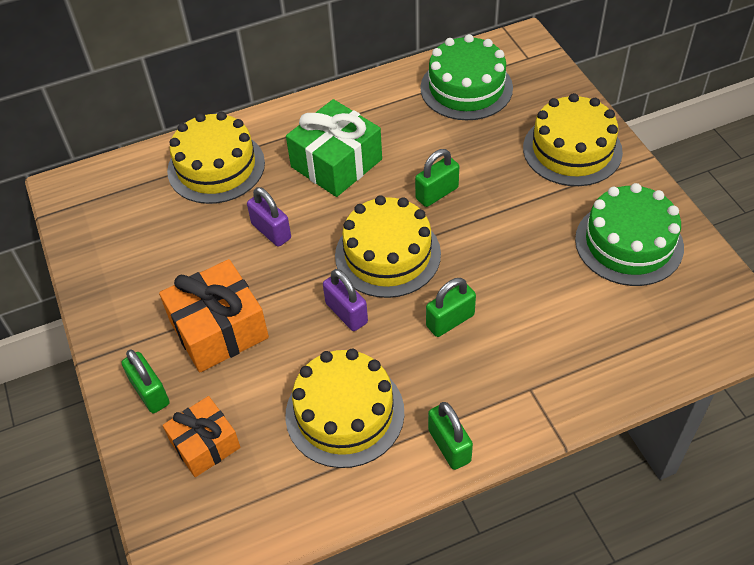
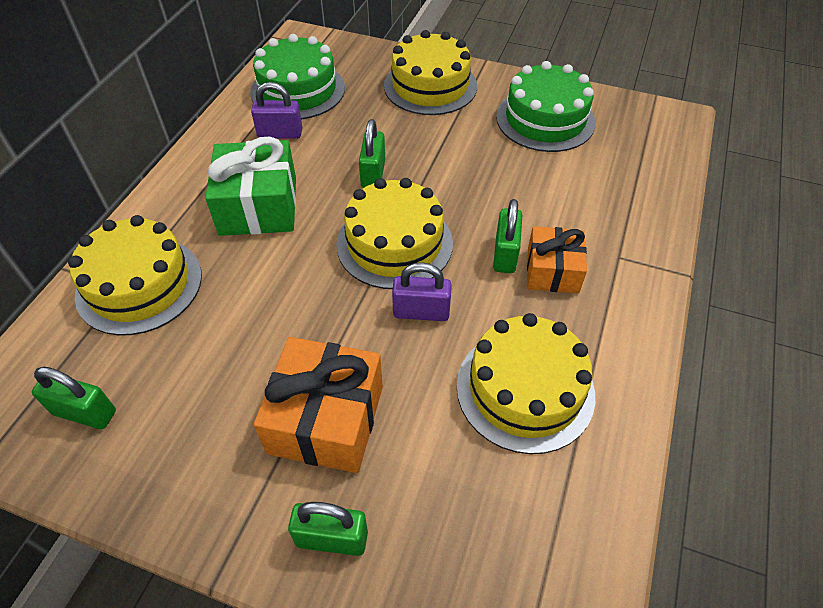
camera: 50 degrees left, 0 degrees up
orange gift [163,396,241,477] -> orange gift moved to [527,226,587,294]
purple padlock [247,187,291,247] -> purple padlock moved to [251,82,302,139]
green padlock [428,402,473,470] -> green padlock moved to [32,367,116,429]

